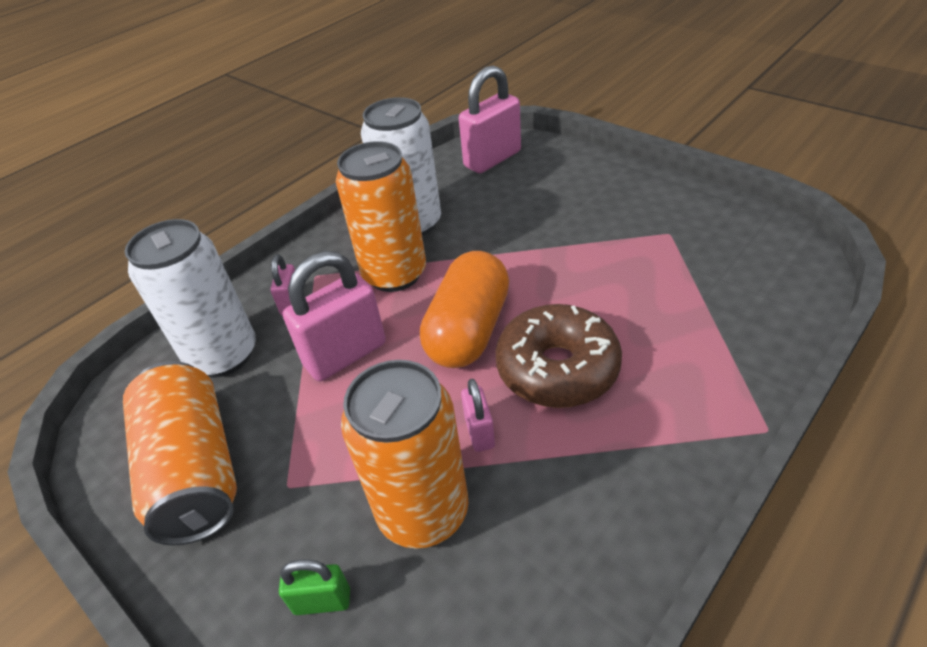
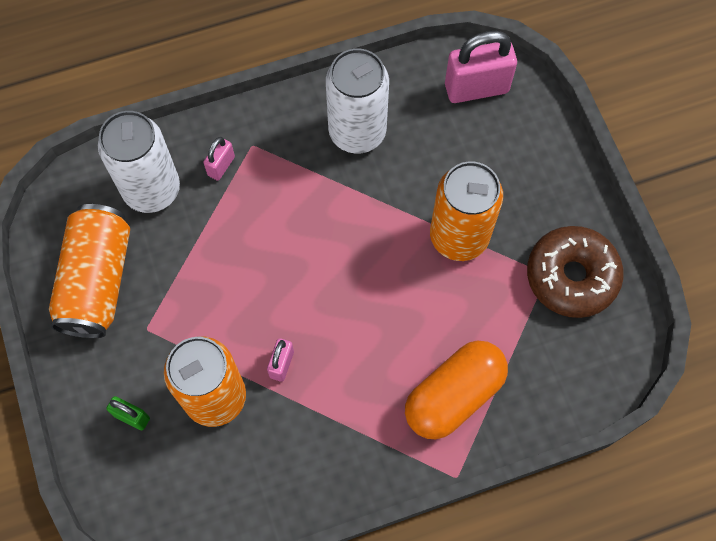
camera: 25 degrees right, 25 degrees up
pink padlock [283,251,386,381] -> none
orange can [336,141,426,292] -> orange can moved to [430,161,503,261]
orange capsule [420,251,509,368] -> orange capsule moved to [405,341,508,439]
brown donut [495,304,622,408] -> brown donut moved to [527,226,624,318]

